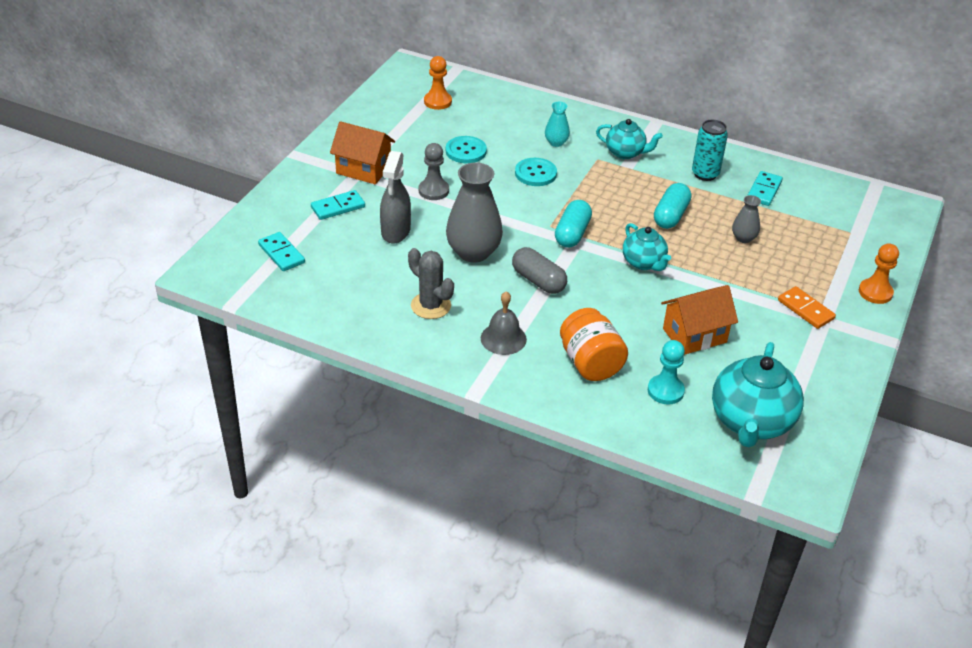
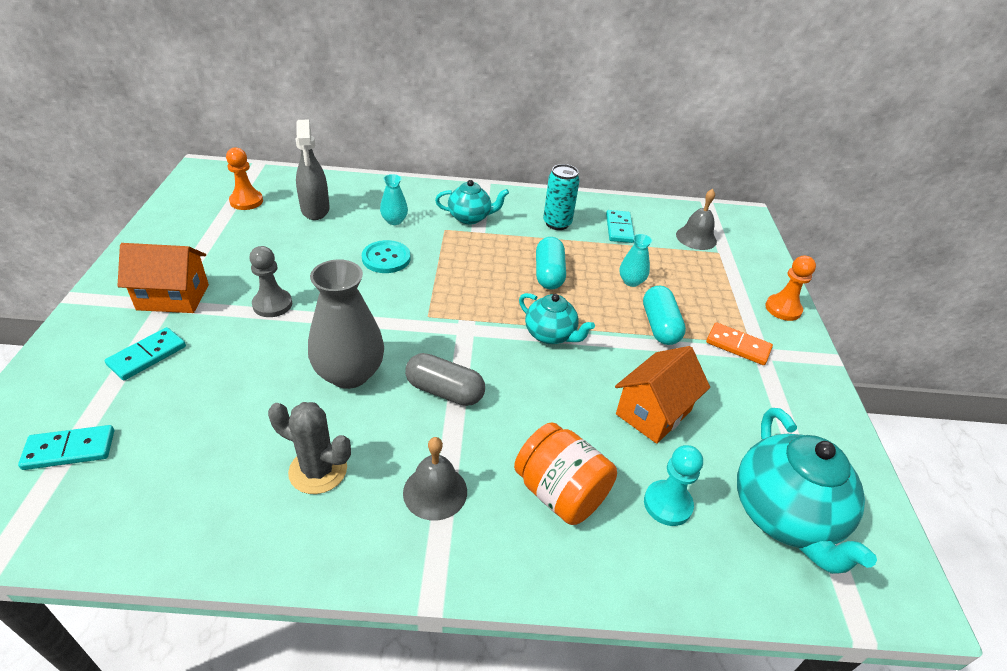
camera: 25 degrees left, 0 degrees up
turquoise domino [258,232,305,271] -> turquoise domino turned 45 degrees counterclockwise [18,425,114,470]
grey spray bottle [380,151,411,243] -> grey spray bottle moved to [295,120,330,220]
turquoise button [446,136,487,163] -> none
turquoise capsule [555,200,592,248] -> turquoise capsule moved to [643,286,686,345]
grey vase [732,195,761,243] -> turquoise vase [620,234,652,287]
none -> grey bell [676,189,717,250]

